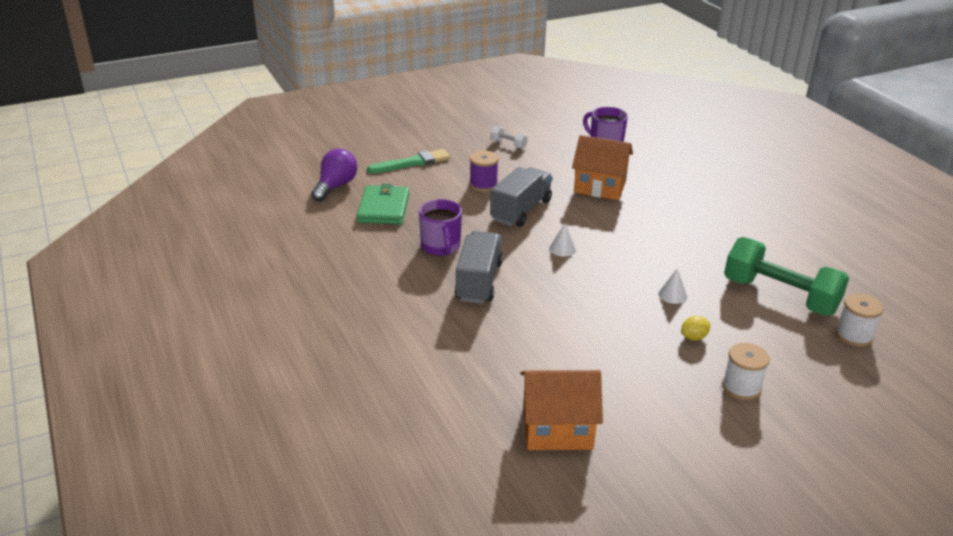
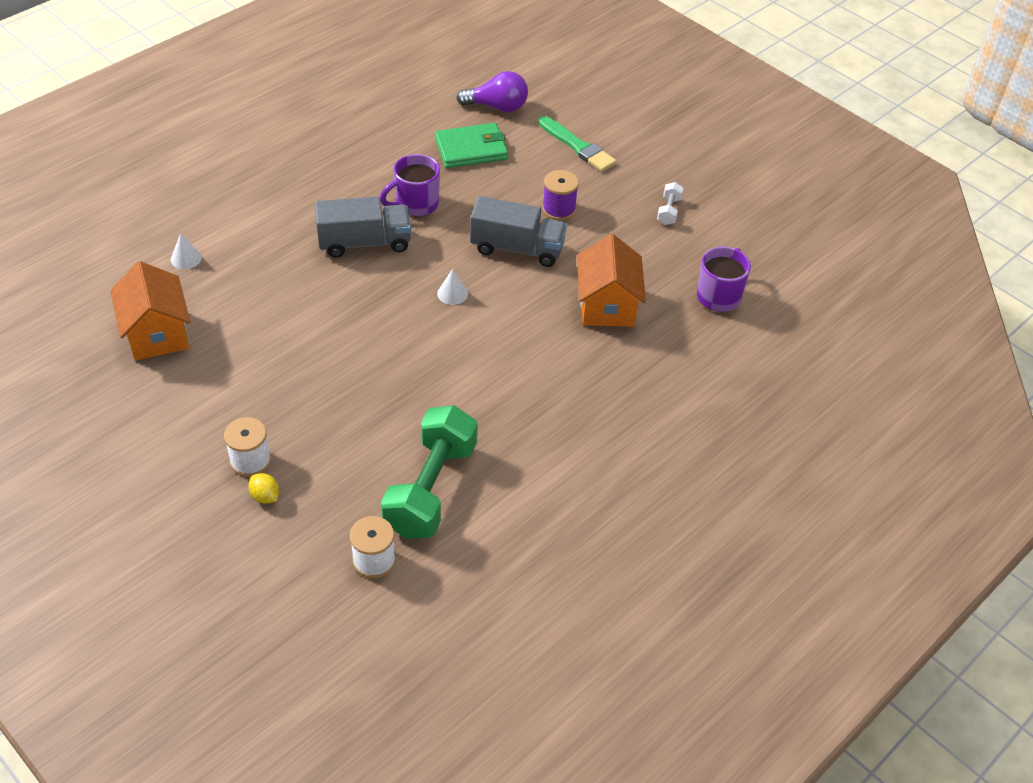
camera: 70 degrees right, 15 degrees up
white cone [658,268,687,304] -> white cone moved to [171,233,202,269]
yellow lemon [681,316,711,341] -> yellow lemon moved to [248,473,279,504]

